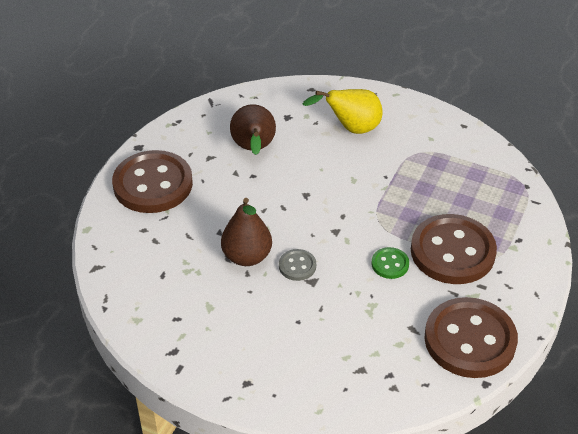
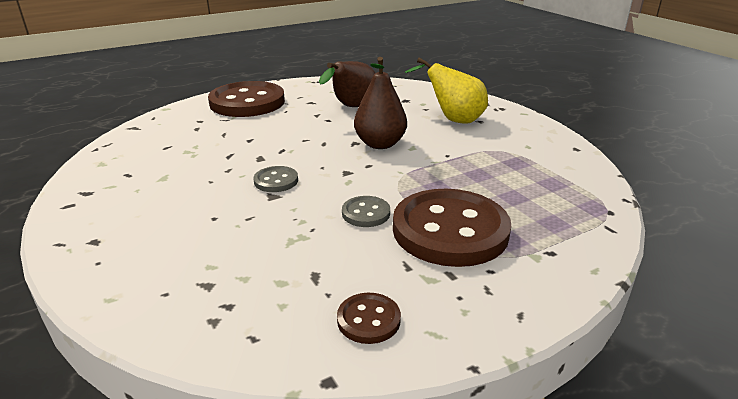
camera: 35 degrees right, 15 degrees down
brown pear [221,198,272,266] -> brown pear moved to [354,57,407,149]
green button [371,247,409,279] -> grey button [342,196,390,227]
brown button [425,297,518,378] -> brown button [337,293,401,344], size x0.44

